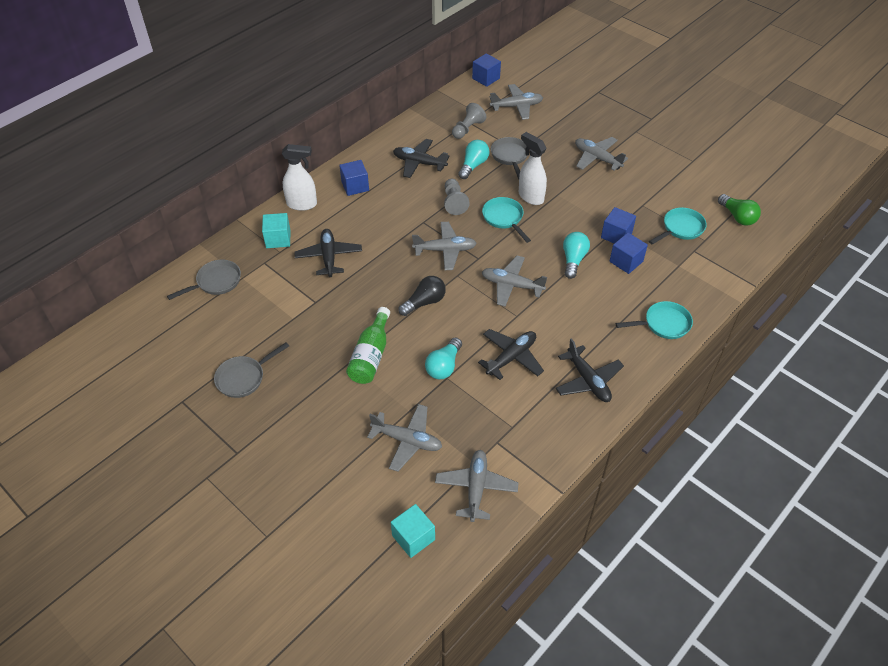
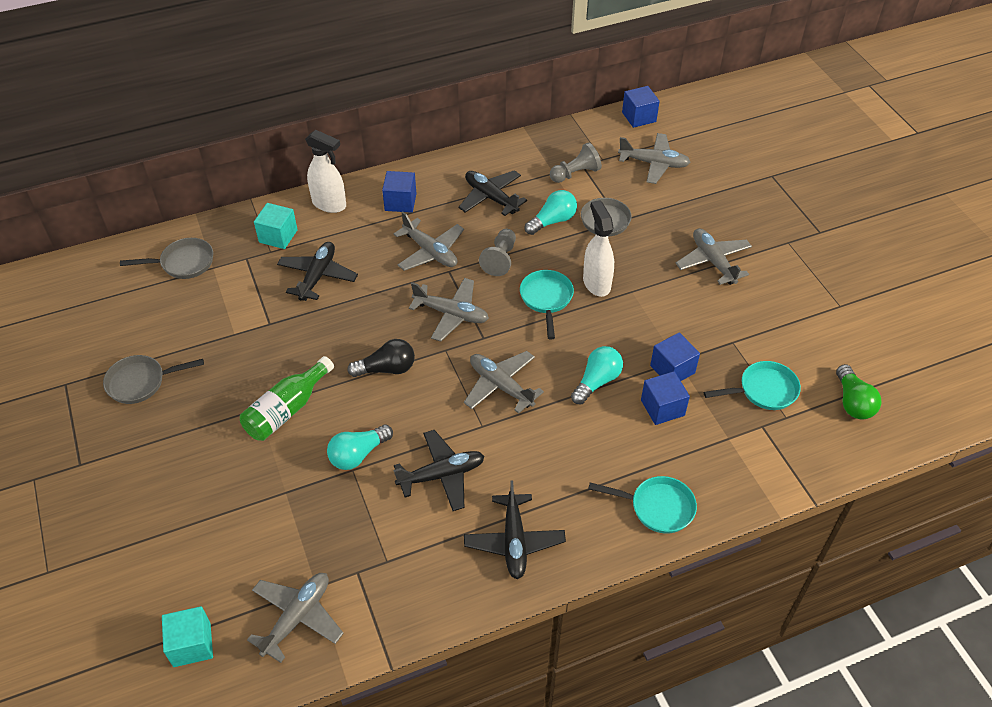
camera: 25 degrees right, 0 degrees up
grey plane [367,404,442,472] -> grey plane moved to [393,212,464,271]

